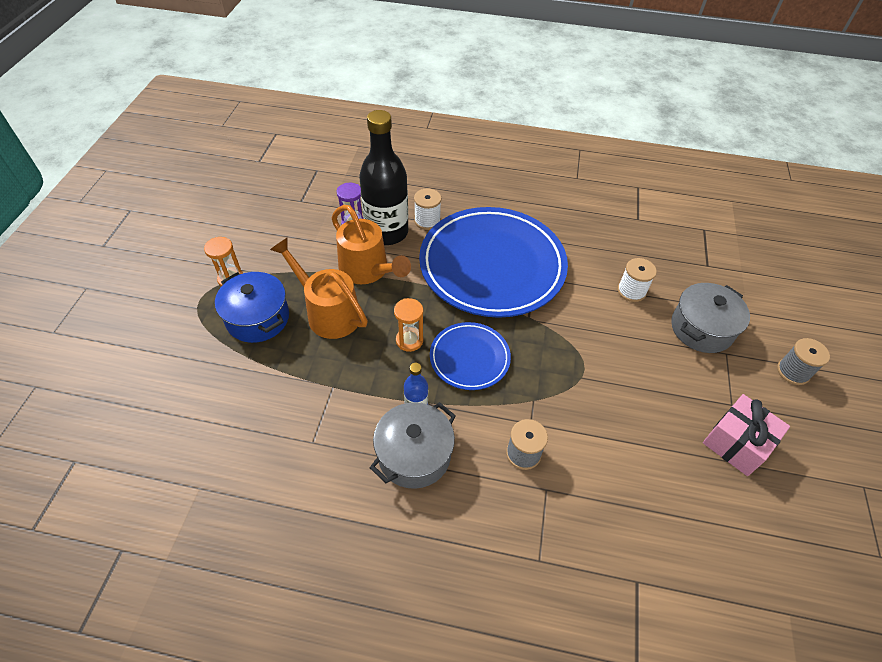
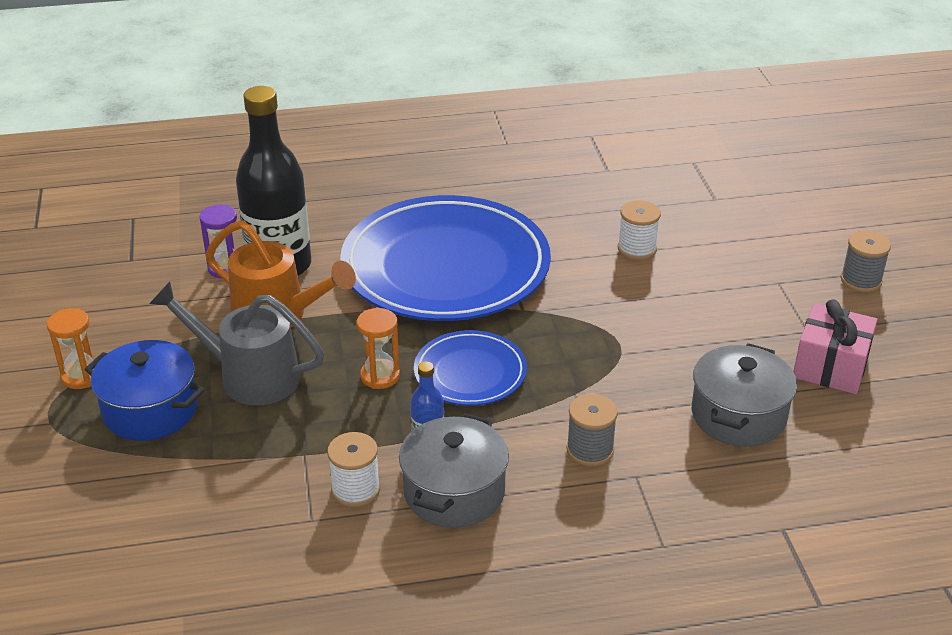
camera: 20 degrees left, 15 degrees down
orange watering can [270,237,368,339] -> grey watering can [149,281,325,405]
white spool [414,188,441,230] -> white spool moved to [327,432,380,507]
grey pot [671,283,750,353] -> grey pot moved to [692,343,797,447]

